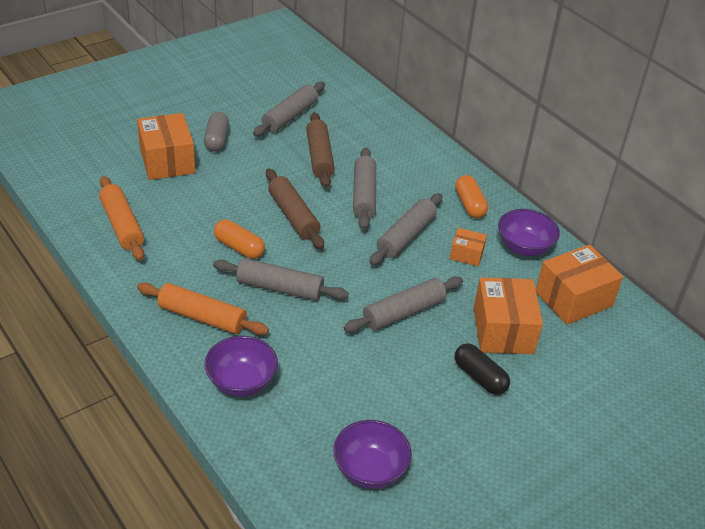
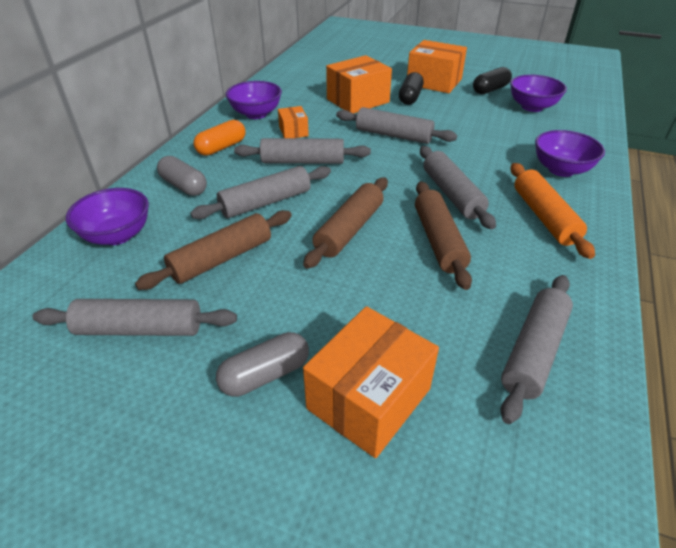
camera: 120 degrees left, 0 degrees up
orange rolling pin [99,176,144,261] -> grey rolling pin [500,275,573,424]
orange capsule [214,219,265,259] -> brown rolling pin [415,181,472,290]
orange box [536,244,623,325] -> orange box moved to [407,40,467,93]
none -> purple bowl [66,188,149,245]
none -> grey capsule [157,156,207,196]
none -> black capsule [473,67,512,94]

